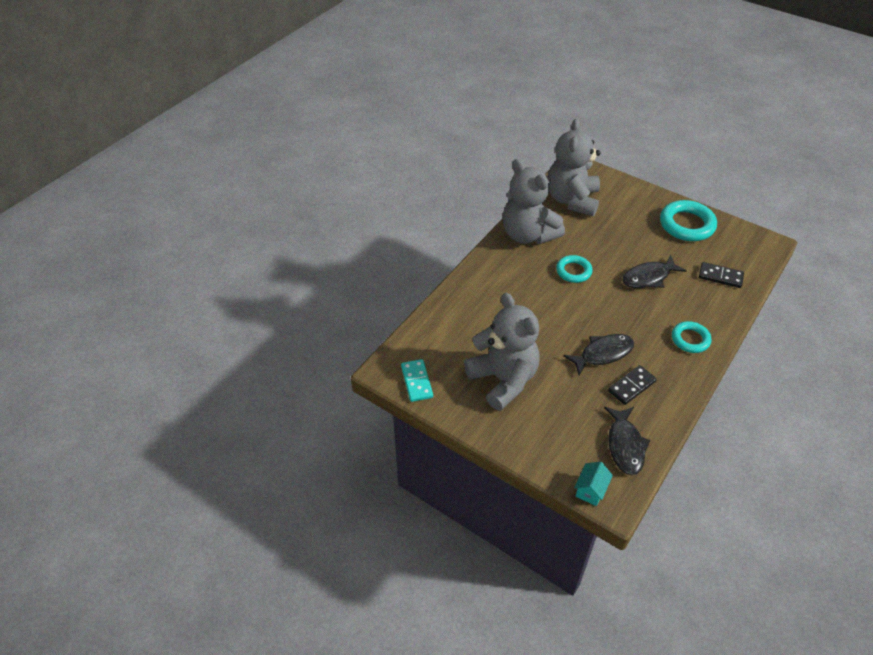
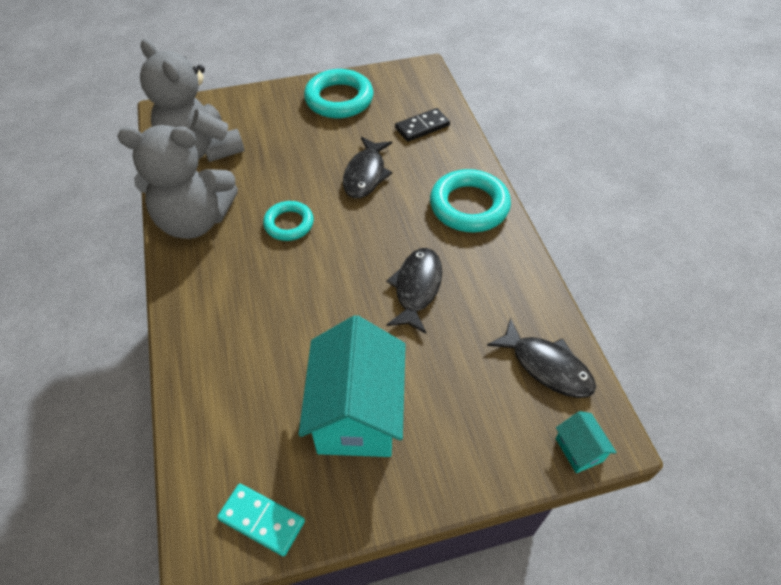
camera: 50 degrees left, 5 degrees up
grey teddy bear [464,293,540,411] -> turquoise house [298,315,406,457]
black domino [608,365,657,405] -> none
turquoise ring [672,321,711,353] -> turquoise ring [430,169,511,232], size x1.64

